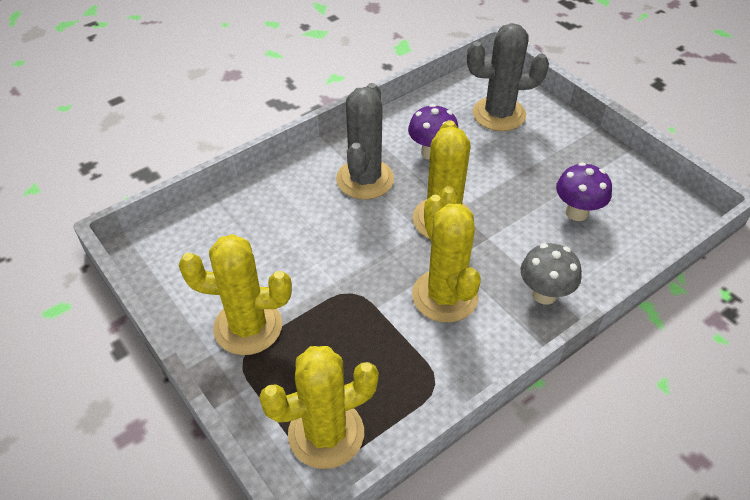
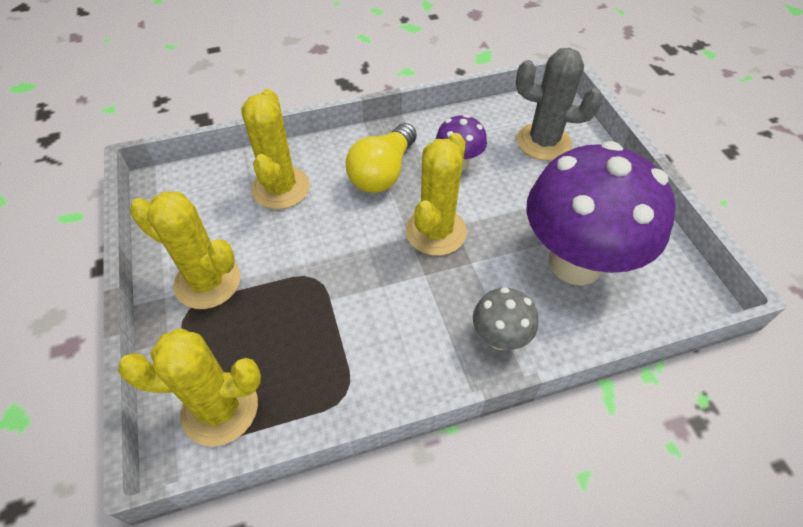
camera: 20 degrees right, 5 degrees up
grey cactus [336,83,394,200] -> yellow light bulb [346,123,417,193]
yellow cactus [412,195,481,323] -> yellow cactus moved to [241,89,310,209]
purple mushroom [556,162,612,221] -> purple mushroom [527,141,676,285], size x2.22

